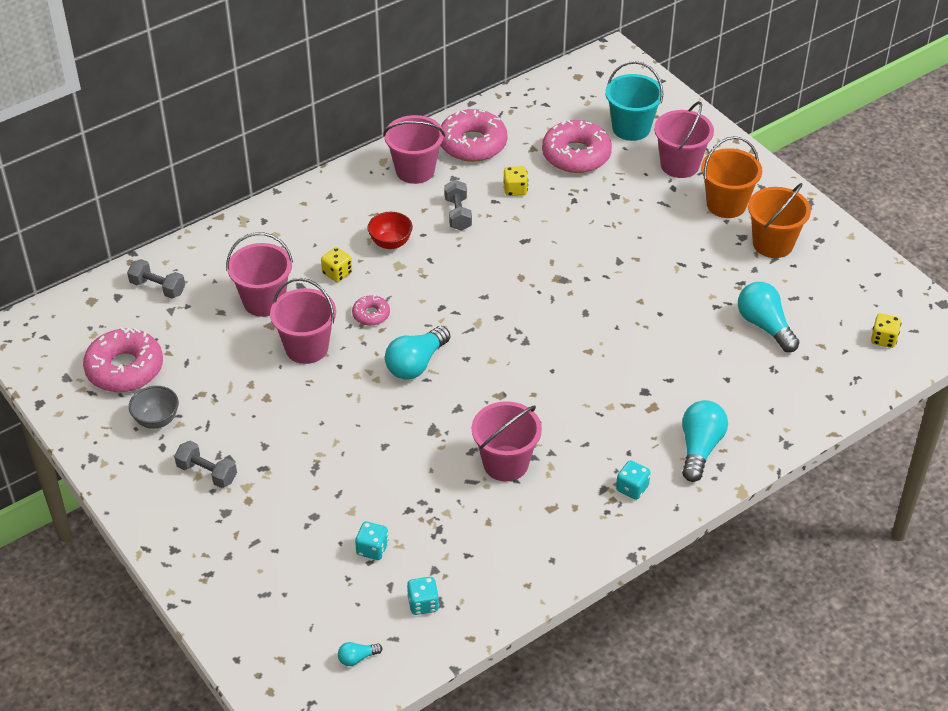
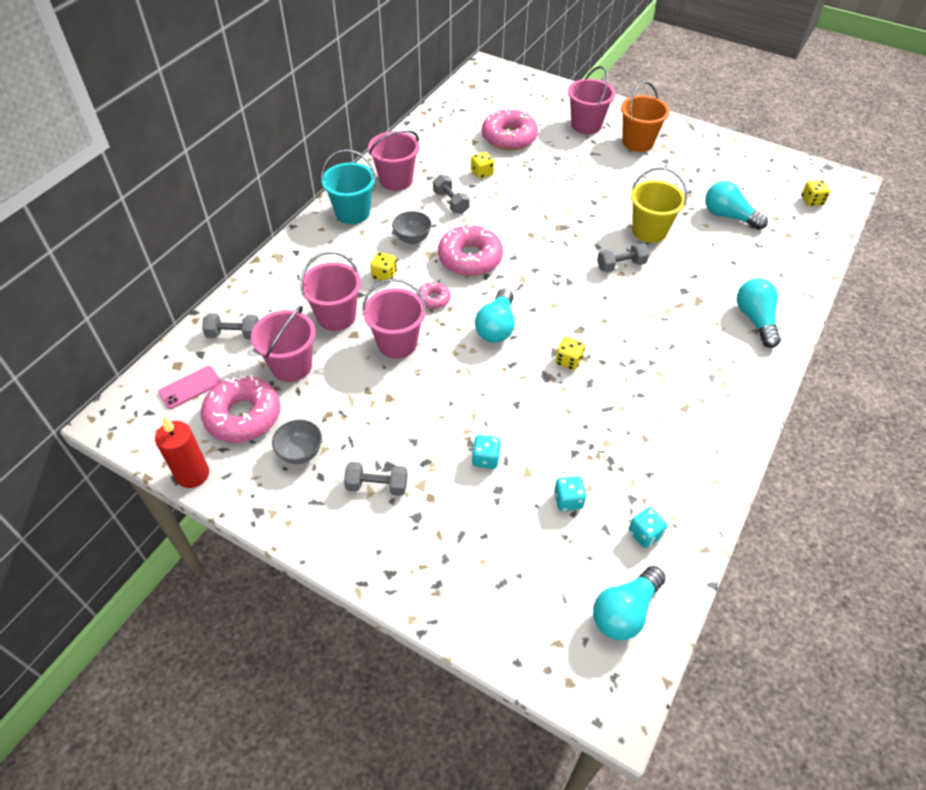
camera: 25 degrees left, 5 degrees up
turquoise light bulb [338,642,382,666] -> turquoise light bulb [593,566,666,640], size x2.11
red bowl [367,212,413,249] -> grey bowl [392,211,432,244]
pink donut [440,109,507,162] -> pink donut moved to [438,225,503,276]
pink bucket [472,401,542,482] -> pink bucket moved to [251,306,316,382]
turquoise bucket [605,61,664,141] -> turquoise bucket moved to [321,149,376,224]
turquoise dice [616,460,651,500] -> turquoise dice moved to [472,435,501,469]
orange bucket [748,183,811,258] -> none
none -> red candle [155,416,209,488]
none -> pink phone [158,366,221,409]
none -> yellow dice [555,337,585,370]
none -> grey dumbbell [597,242,649,273]
none -> yellow bucket [631,167,687,243]

